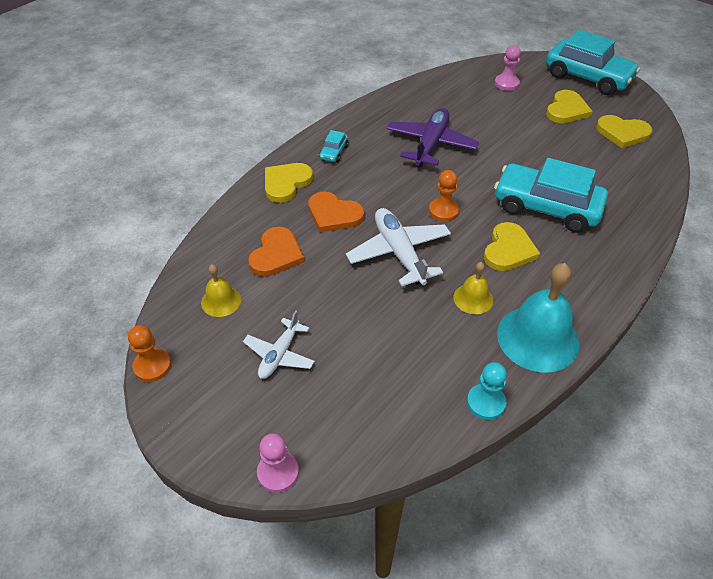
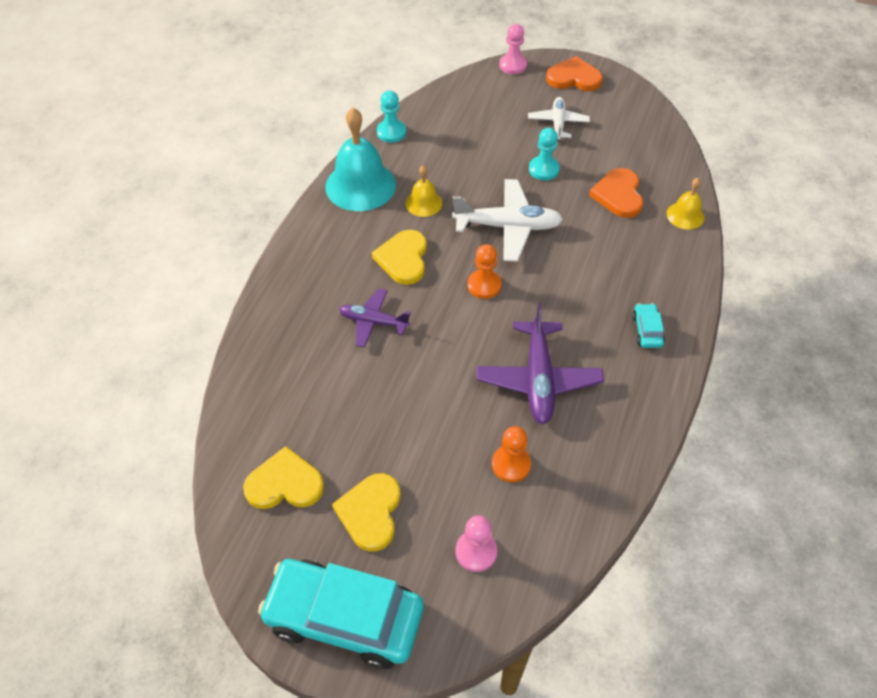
camera: 160 degrees right, 5 degrees up
orange pawn [128,325,171,382] -> orange pawn moved to [492,426,531,482]
yellow bell [201,264,241,317] -> yellow bell moved to [666,178,704,230]
yellow heart [265,163,313,203] -> none
orange heart [308,192,364,232] -> orange heart moved to [546,56,603,91]
white plane [346,208,451,286] -> white plane turned 45 degrees counterclockwise [452,179,563,262]
turquoise car [494,158,608,233] -> purple plane [339,288,411,348]
none -> turquoise pawn [529,128,560,180]

